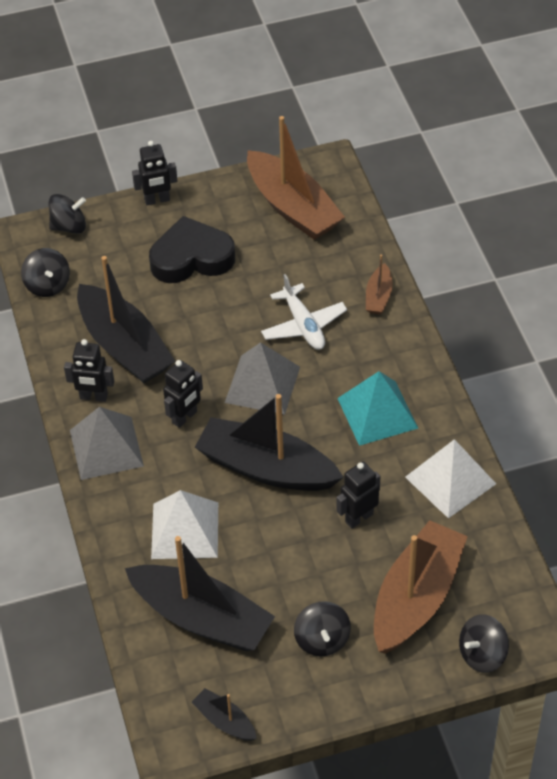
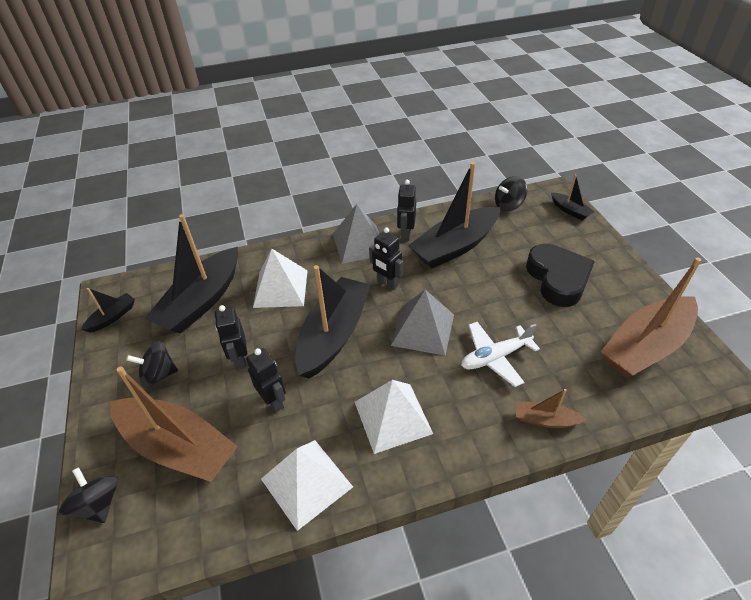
camera: 90 degrees right, 5 degrees down
black spinning top [49,194,86,234] -> black boat [551,175,595,220]
black robot [132,141,177,205] -> black robot moved to [215,305,247,370]
turquoise pyramid [337,371,418,446] -> white pyramid [355,380,433,454]

